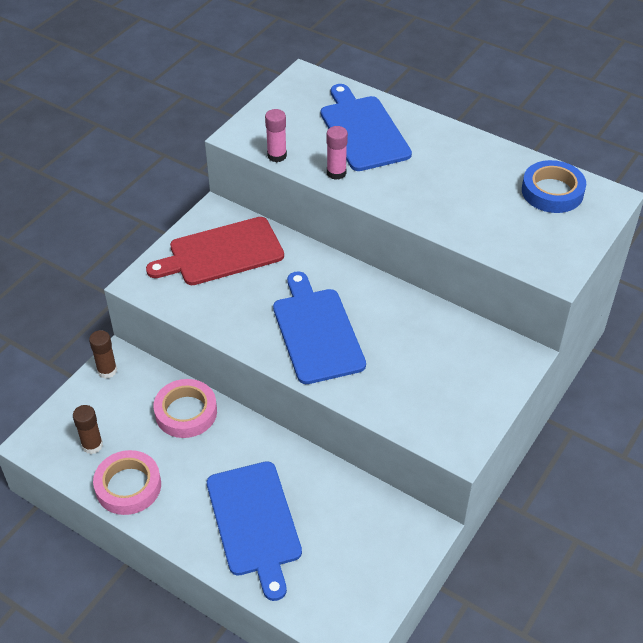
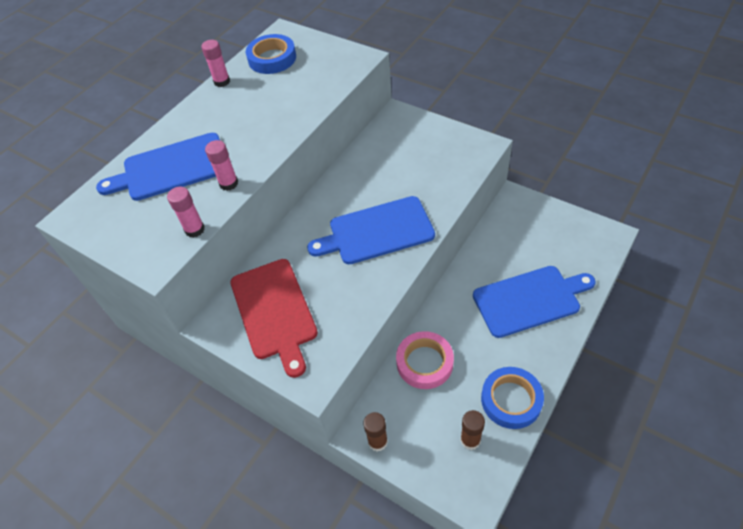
camera: 85 degrees left, 5 degrees up
pink tape [93,450,161,515] -> blue tape [481,367,544,429]
none -> pink glue stick [201,40,230,87]

